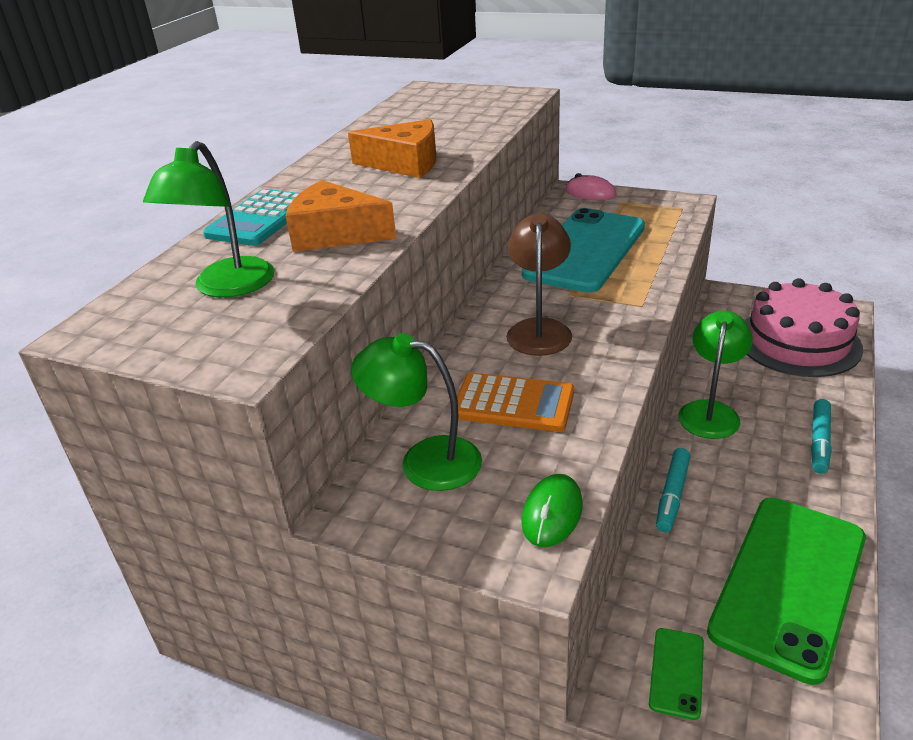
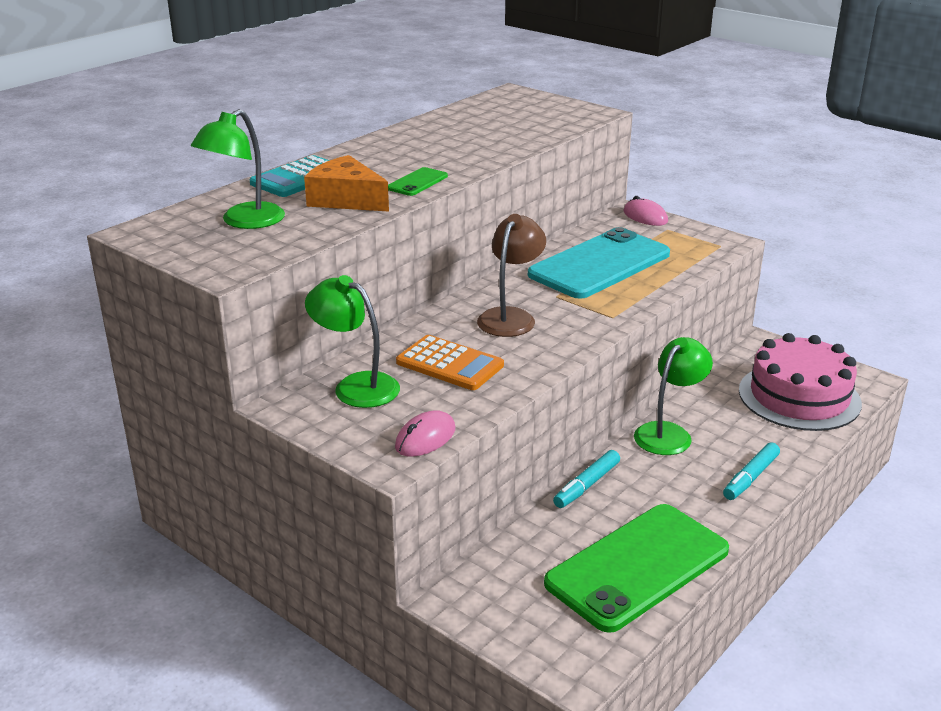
camera: 15 degrees right, 5 degrees down
orange cheese [348,119,436,178] -> none
green mouse [521,474,583,547] -> pink mouse [395,410,455,457]
green phone [649,628,704,720] -> green phone moved to [388,167,448,196]

